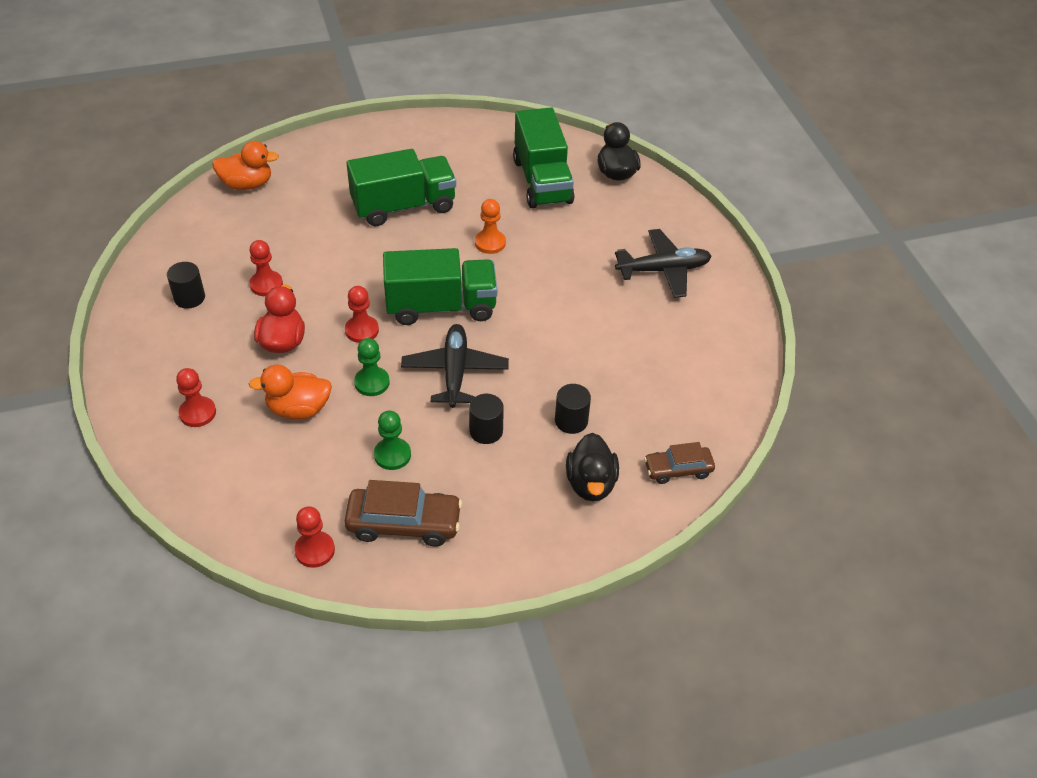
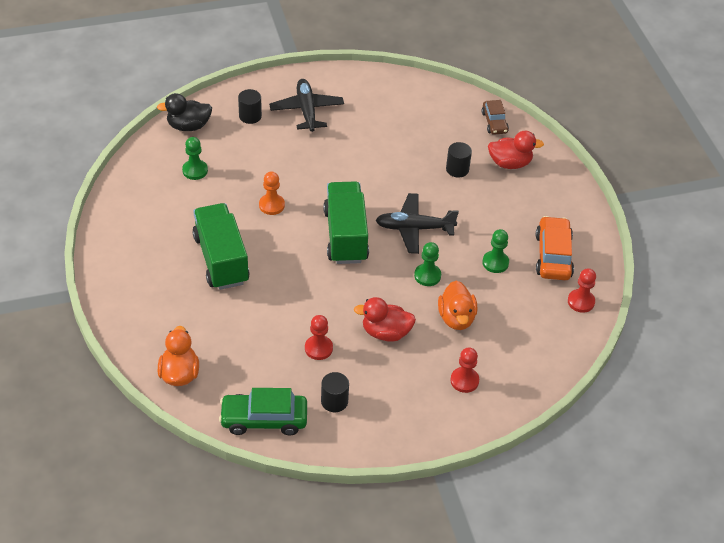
camera: 90 degrees left, 0 degrees up
red pawn [345,286,379,343] -> none
brown car [345,480,462,547] -> orange car [536,216,574,280]
black cylinder [469,394,504,444] -> black cylinder moved to [238,89,262,124]
green truck [513,108,575,208] -> green pawn [182,137,208,180]
black duck [566,433,619,501] -> red duck [488,131,544,169]
none -> green car [219,388,307,436]

